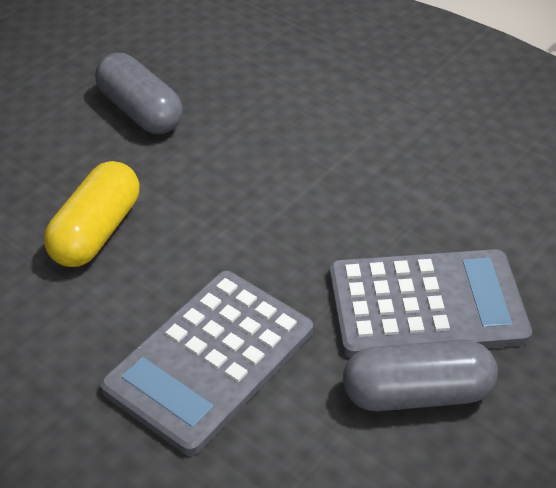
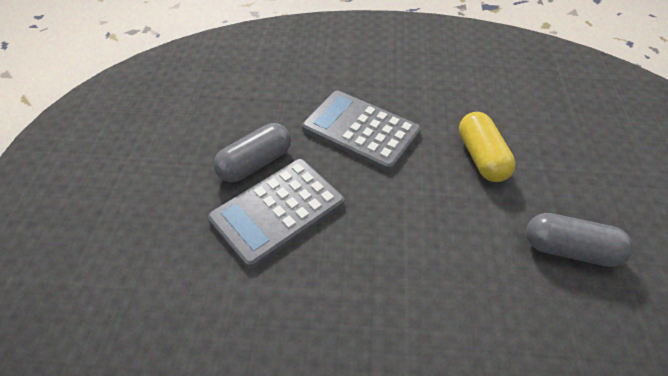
camera: 145 degrees right, 5 degrees up
grey calculator [100,271,313,456] -> grey calculator turned 60 degrees counterclockwise [302,91,421,171]

